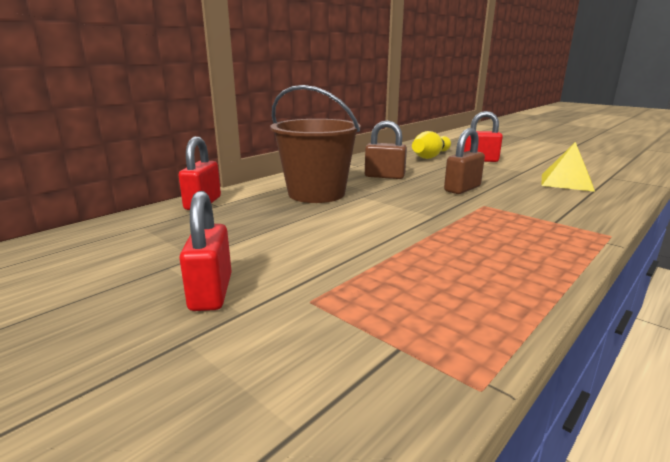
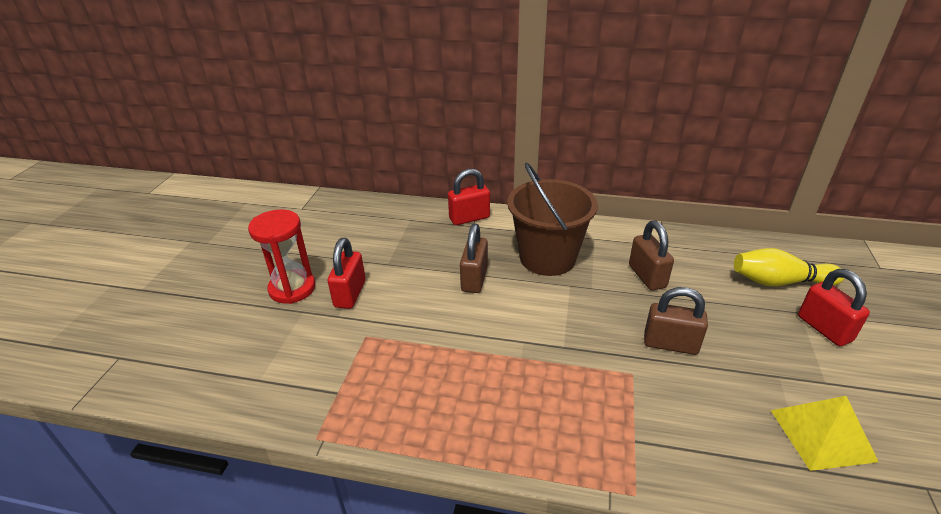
camera: 60 degrees right, 15 degrees up
red padlock [179,191,232,311] -> red padlock turned 45 degrees counterclockwise [327,238,366,309]
none -> red hourglass [248,209,316,304]
none -> brown padlock [460,224,488,293]

